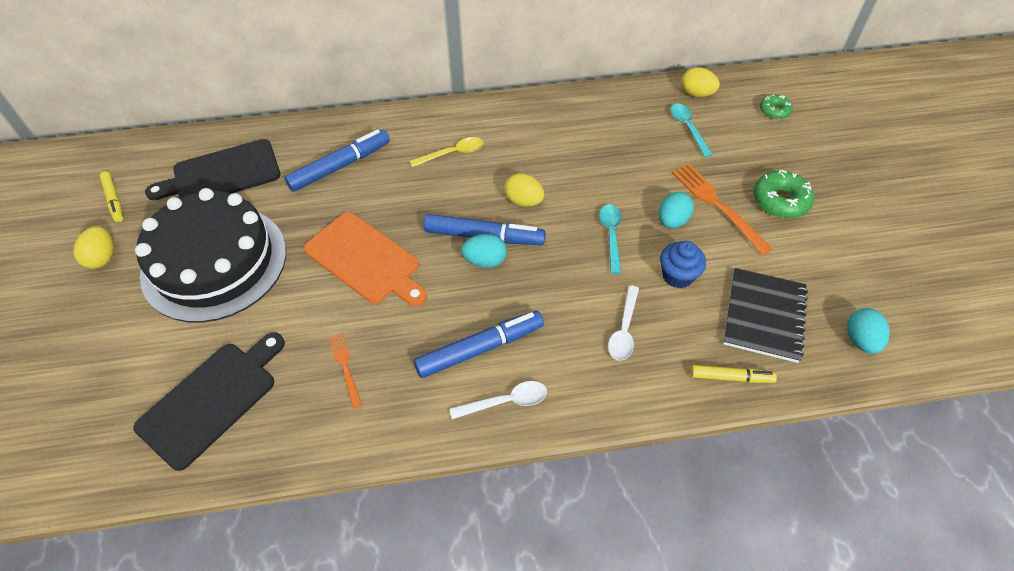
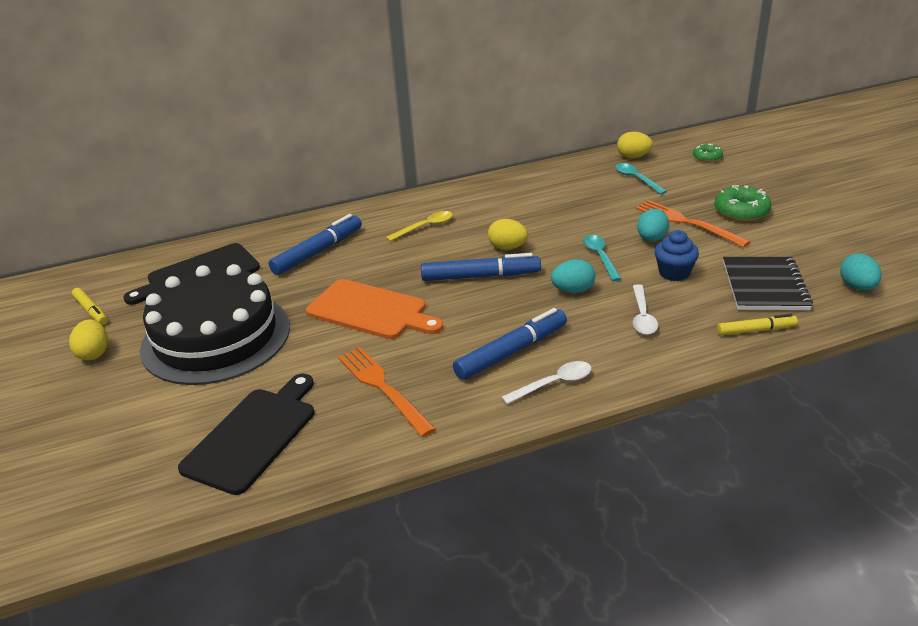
camera: 10 degrees left, 20 degrees down
orange fork [328,333,362,408] -> orange fork [338,347,436,437], size x1.76
turquoise egg [461,234,507,268] -> turquoise egg moved to [551,259,595,293]

